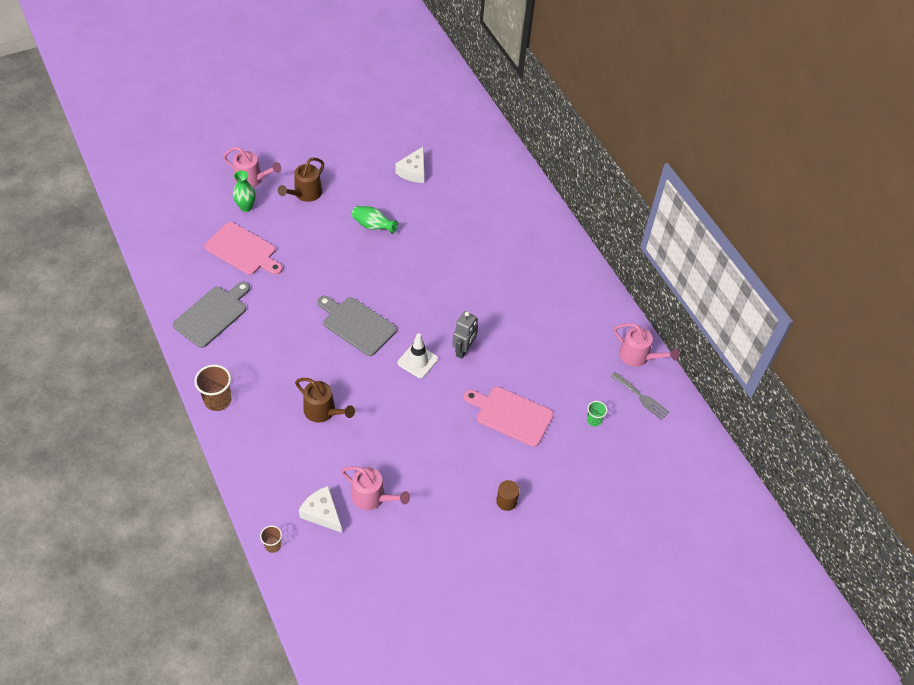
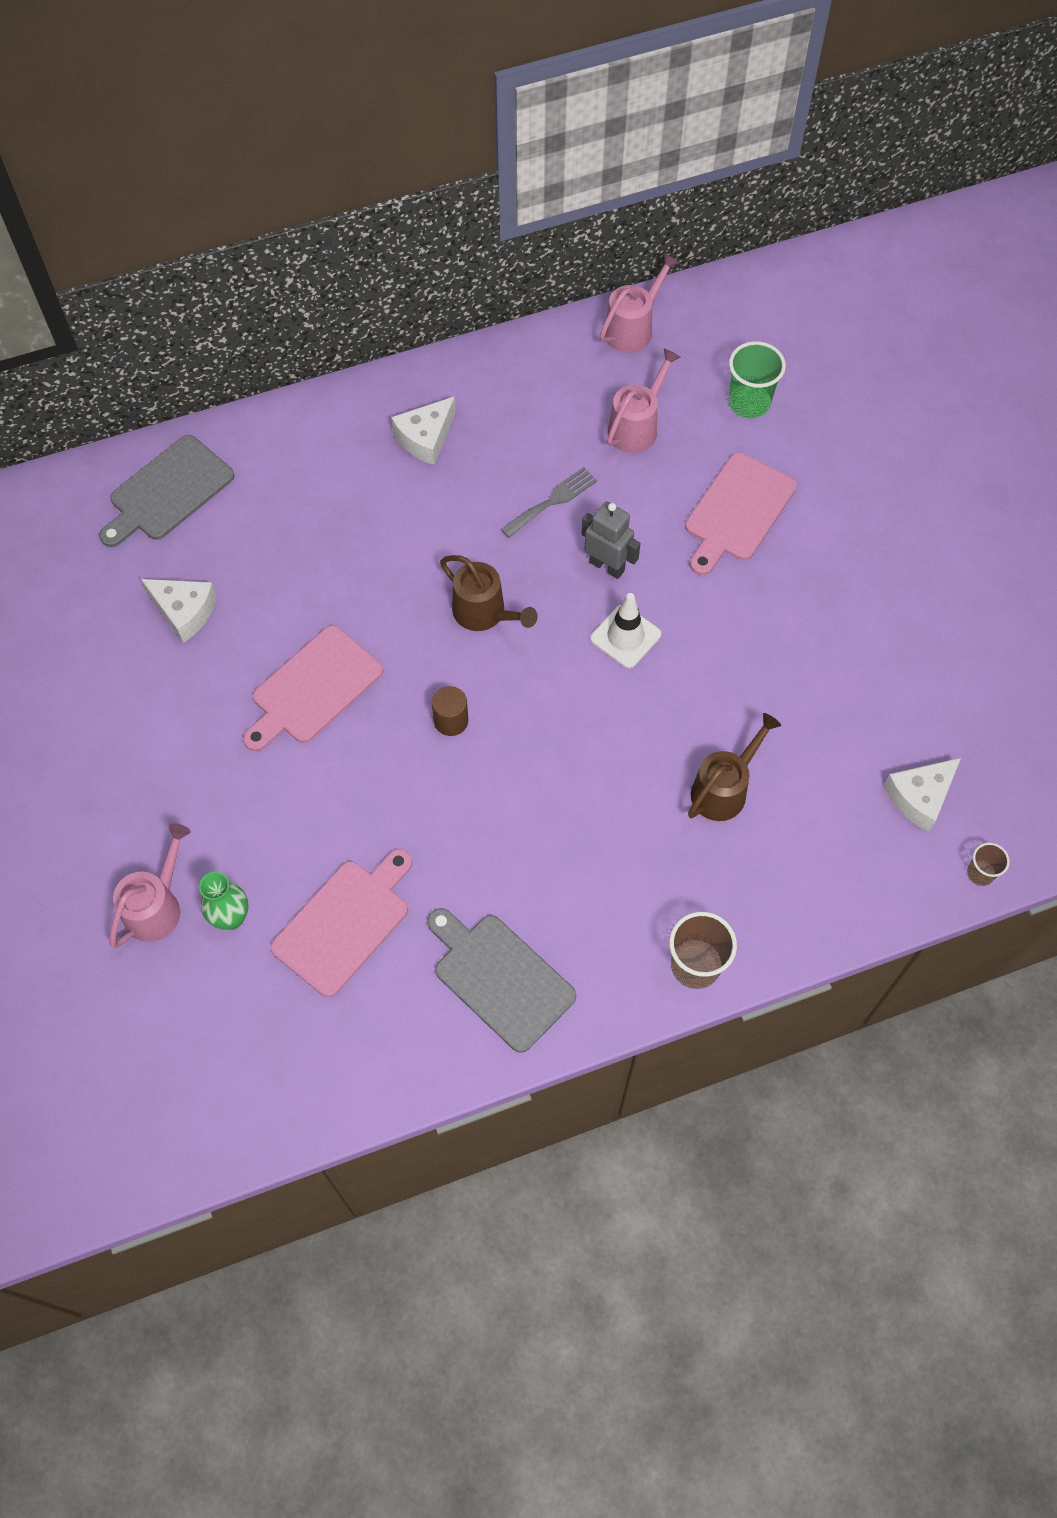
camera: 80 degrees left, 10 degrees up
brown watering can [278,157,324,202] -> brown watering can moved to [440,555,538,631]
grey cutting board [318,296,397,356] -> grey cutting board moved to [99,435,234,547]
pink watering can [341,466,410,510] -> pink watering can moved to [607,348,681,453]
green vase [352,206,398,234] -> pink cutting board [243,625,383,751]
brown cylinder [496,480,520,511] -> brown cylinder moved to [432,686,468,736]
green cup [587,401,607,427] -> green cup [729,341,786,419], size x1.77
grey fork [611,372,669,420] -> grey fork moved to [501,467,597,538]
none -> white cheese [391,396,456,465]

